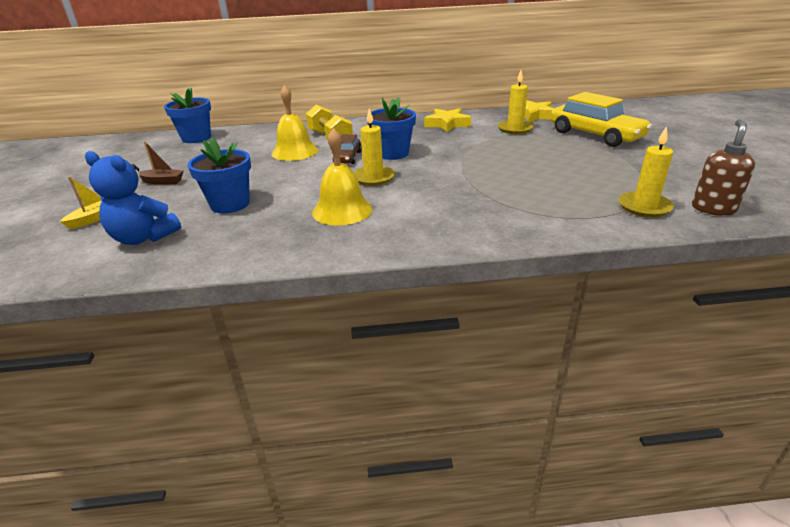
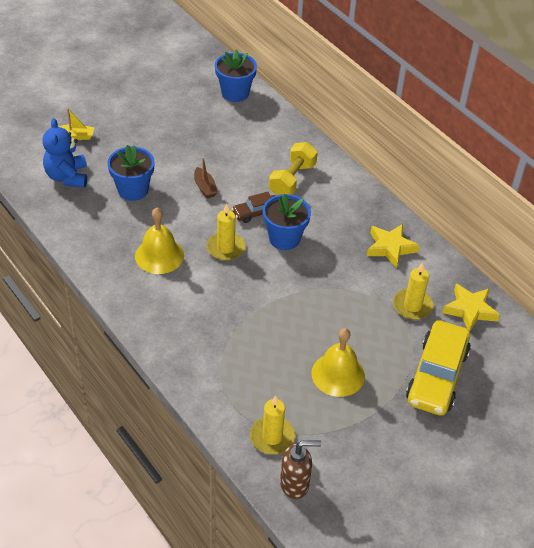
camera: 55 degrees right, 15 degrees up
brown boat [139,141,184,185] -> brown boat moved to [194,157,218,198]
yellow bell [272,85,318,161] -> yellow bell moved to [311,328,365,397]

